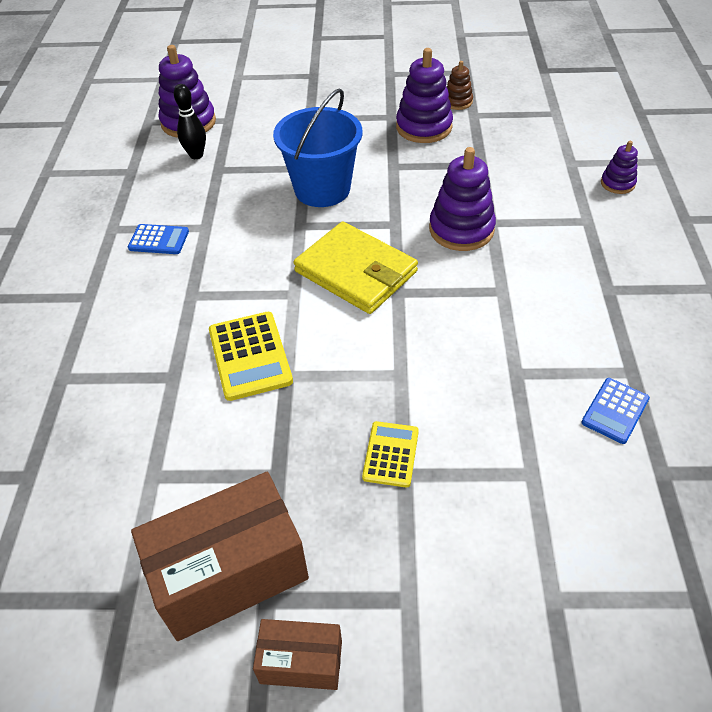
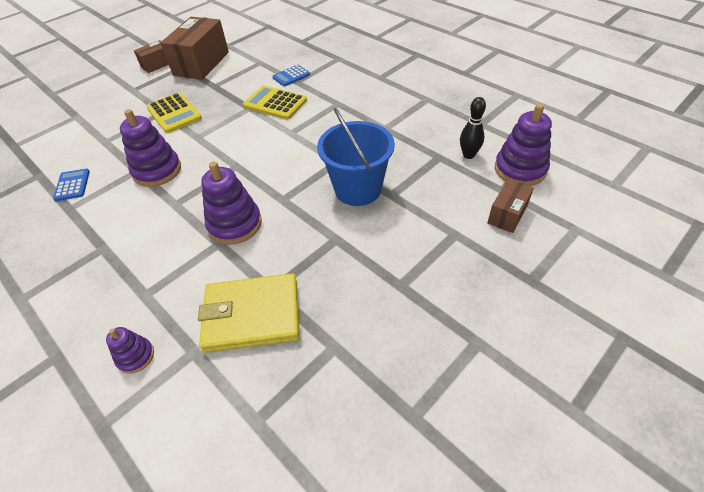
camera: 135 degrees right, 0 degrees up
blue calculator [128,224,189,254] -> blue calculator moved to [272,65,310,86]
yellow wallet [294,221,418,314] -> yellow wallet moved to [198,273,300,353]
yellow calculator [362,421,419,487] -> yellow calculator [146,92,202,133], size x1.58
purple stacking toy [396,48,453,143] -> purple stacking toy moved to [120,109,181,187]
brown stacking toy [447,61,473,110] -> none
none -> brown box [487,179,534,233]

